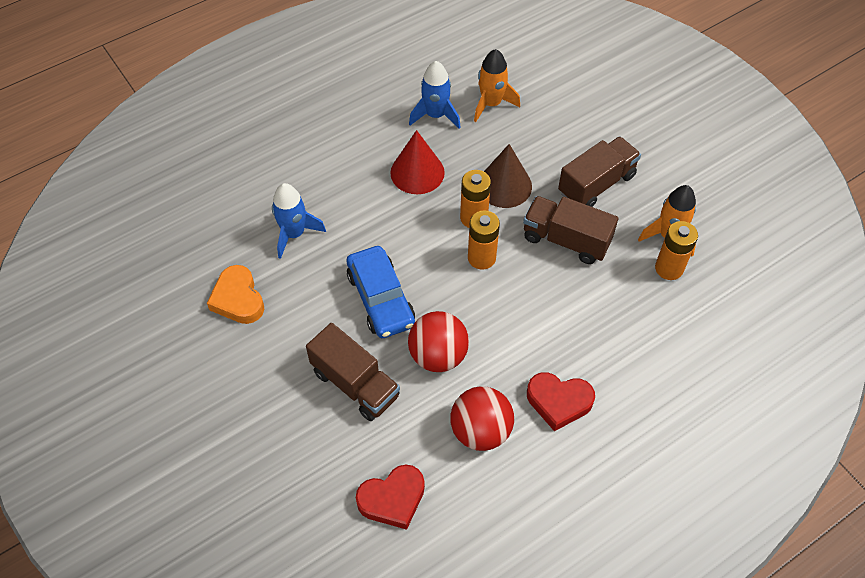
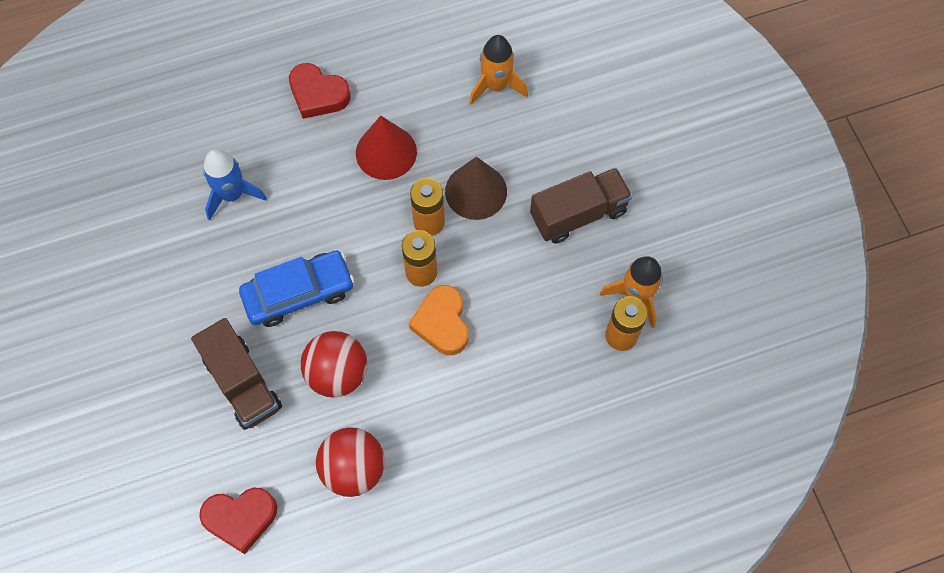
camera: 15 degrees right, 10 degrees up
orange heart [207,265,264,324] -> orange heart moved to [409,285,469,355]
blue car [346,246,415,338] -> blue car turned 105 degrees counterclockwise [239,251,354,327]
blue rocket [409,61,461,129] -> none
brown truck [523,196,618,264] -> none
red heart [527,372,595,431] -> red heart moved to [289,63,351,119]

